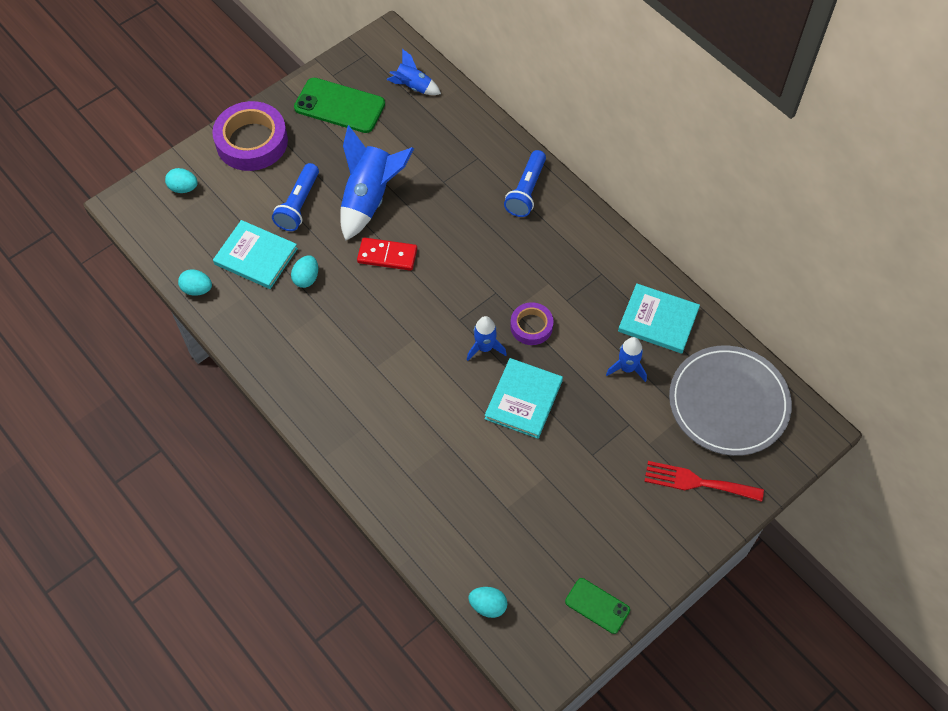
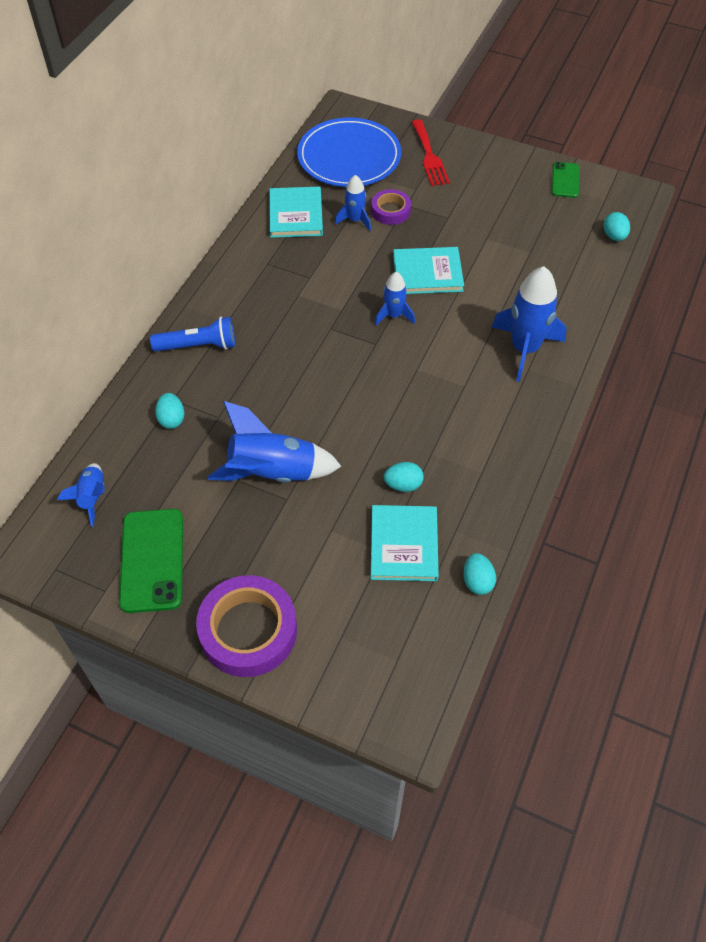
camera: 115 degrees left, 5 degrees down
turquoise egg [165,168,198,193] -> turquoise egg moved to [155,393,185,429]
blue flashlight [272,163,319,231] -> none
red domino [357,237,417,271] -> none
purple tape [510,302,553,345] -> purple tape moved to [371,189,411,225]
grey plate [669,346,792,456] -> blue plate [297,118,401,187]
none -> blue rocket [491,266,567,382]

